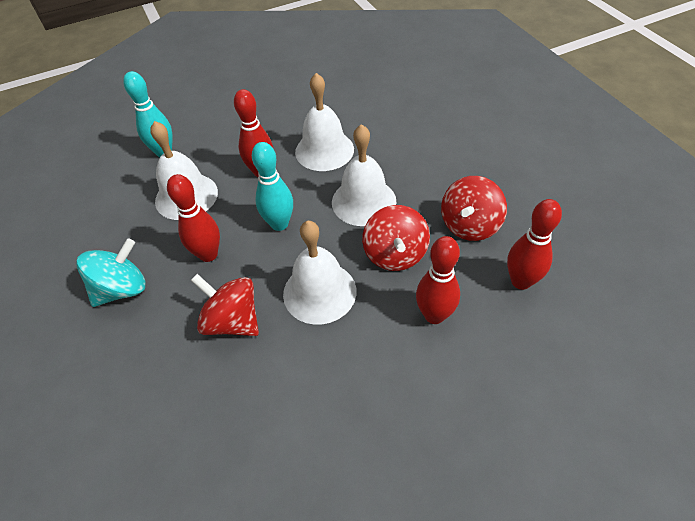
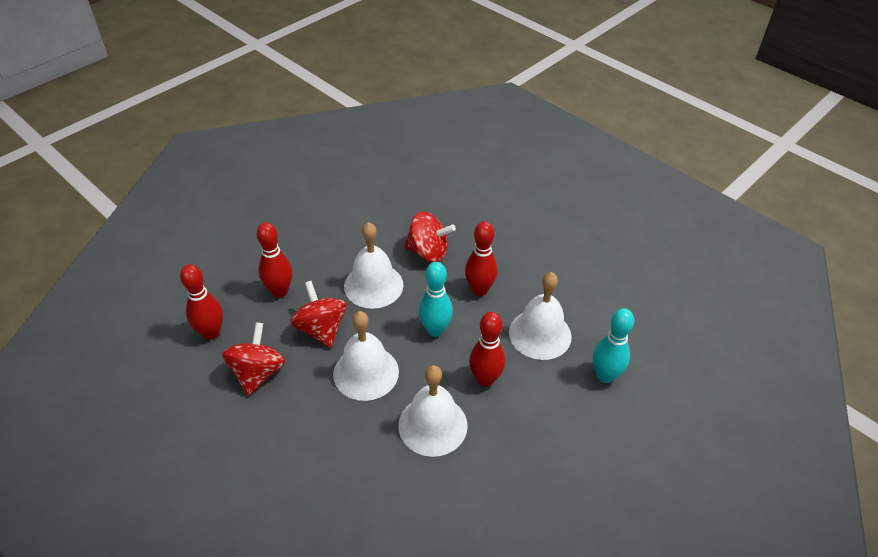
camera: 155 degrees right, 5 degrees down
turquoise spinning top [76,239,145,307] -> none

